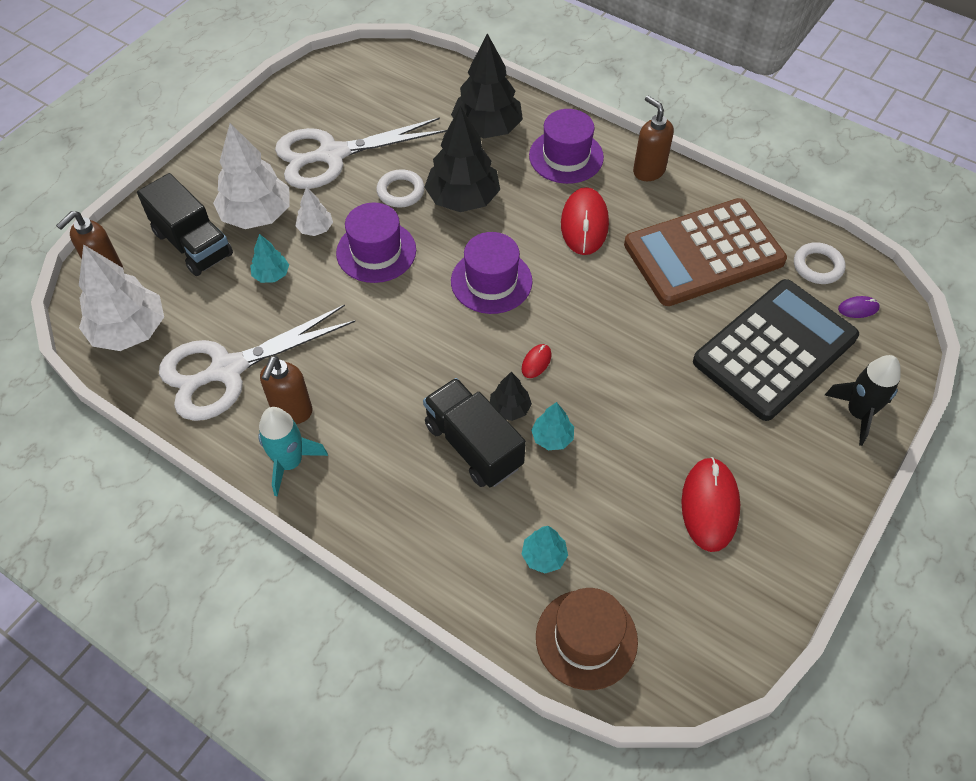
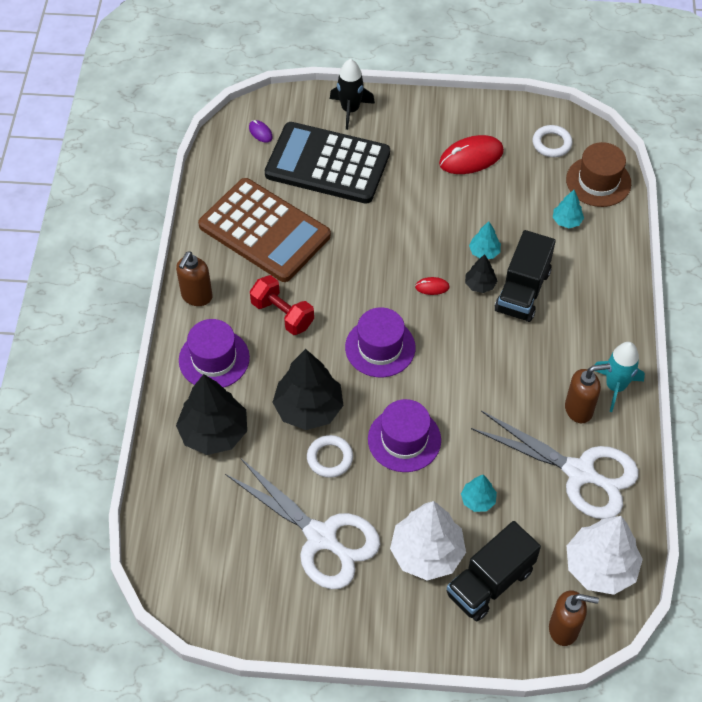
camera: 120 degrees left, 0 degrees up
black truck [137,173,233,276] -> black truck turned 150 degrees counterclockwise [447,521,541,621]
white tree [295,187,333,236] -> none
red mouse [561,187,609,255] -> red dumbbell [250,275,314,335]
white ring [794,242,845,284] -> white ring moved to [532,125,573,157]

